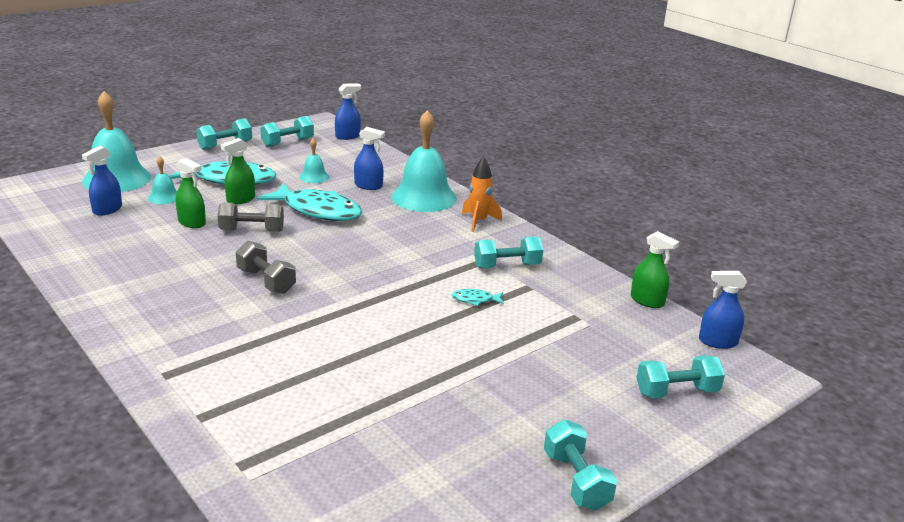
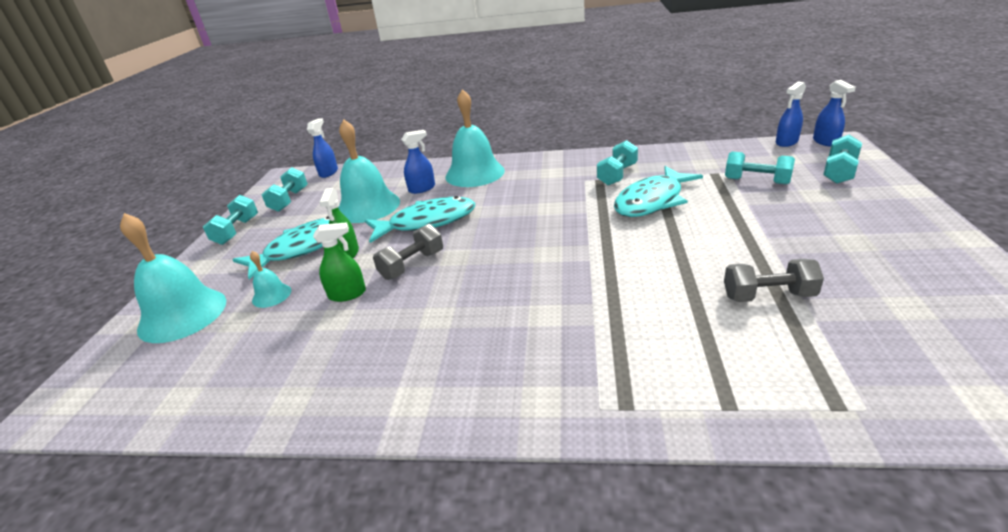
camera: 40 degrees left, 5 degrees up
blue spray bottle [82,146,122,216] -> blue spray bottle moved to [813,80,856,147]
grey dumbbell [236,241,296,294] -> grey dumbbell moved to [724,259,824,302]
turquoise bell [299,138,329,183] -> turquoise bell [338,119,400,223], size x2.13
turquoise fish [452,289,504,306] -> turquoise fish [614,166,703,217], size x2.44
orange rocket [462,157,502,232] -> none
turquoise dumbbell [544,419,617,511] -> turquoise dumbbell moved to [725,152,795,185]
green spray bottle [631,231,679,308] -> none

